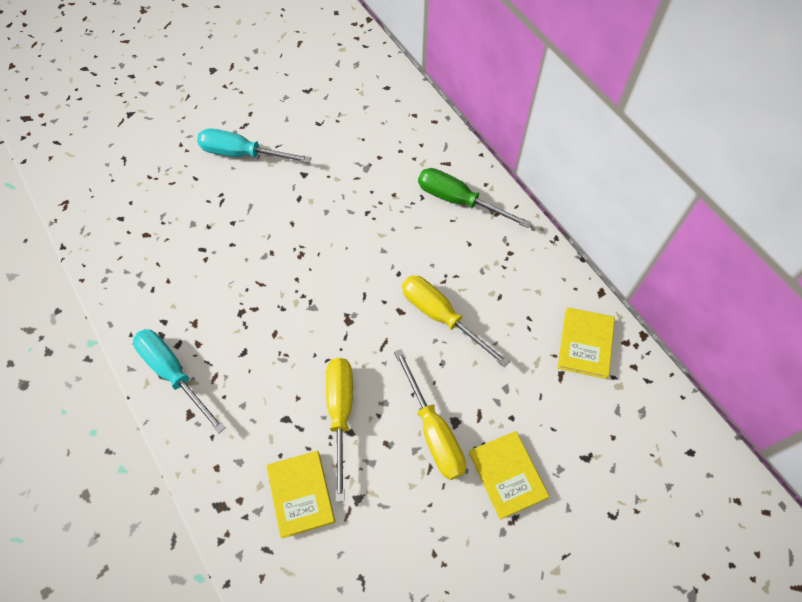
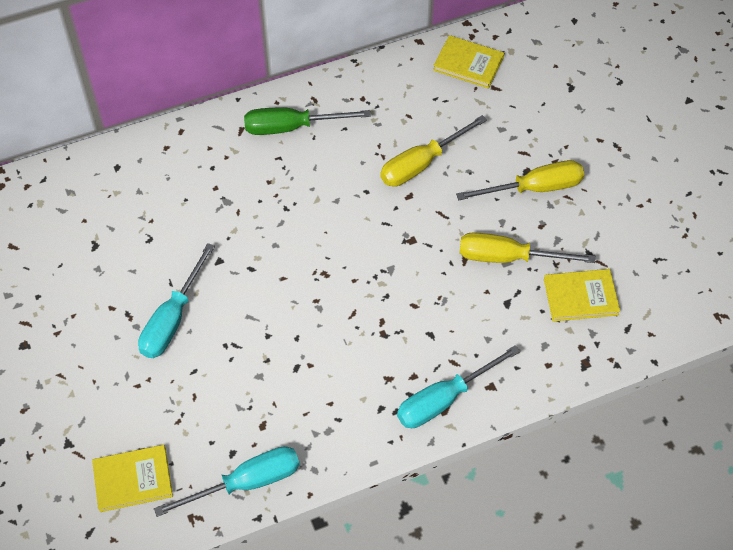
camera: 80 degrees left, 5 degrees down
green screwdriver [418,168,531,228] -> green screwdriver turned 45 degrees clockwise [244,107,371,135]
yellow book [469,431,549,520] -> yellow book moved to [92,445,173,512]
none -> turquoise screwdriver [154,446,300,517]

